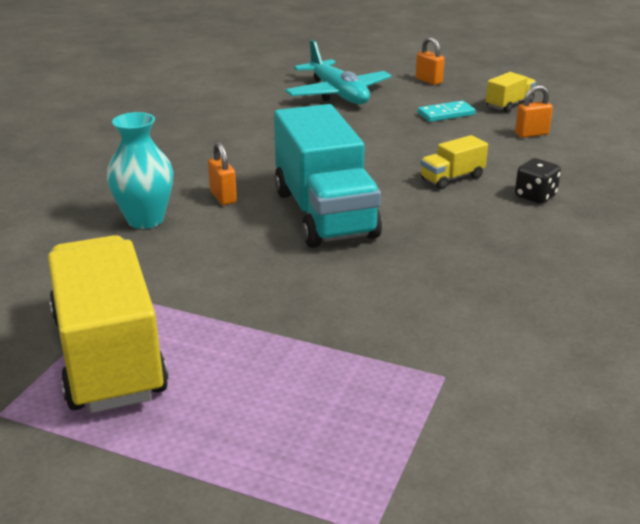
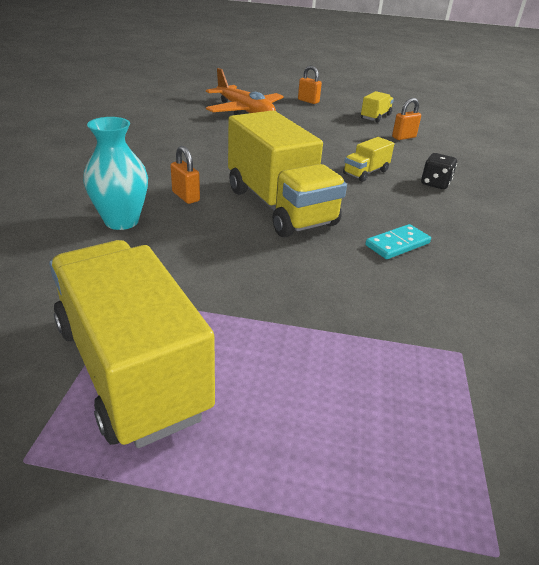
camera: 15 degrees left, 5 degrees up
turquoise truck [274,104,382,248] -> yellow truck [228,110,347,237]
turquoise plane [285,40,392,104] -> orange plane [206,68,284,115]
turquoise domino [418,101,476,122] -> turquoise domino moved to [365,224,431,259]

